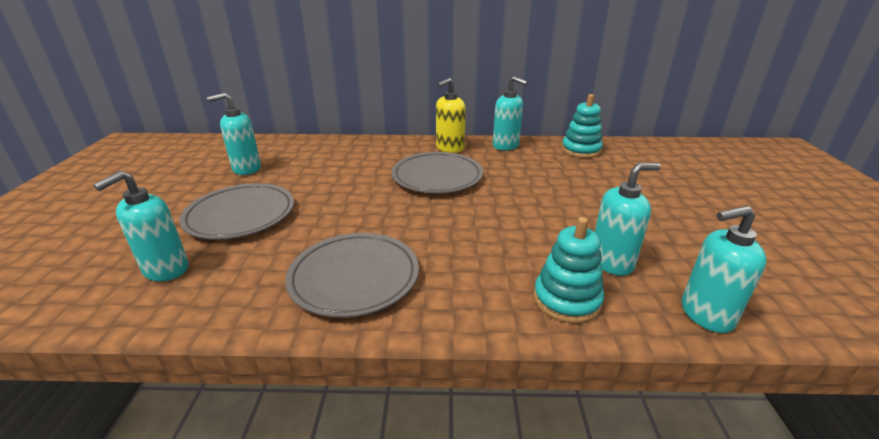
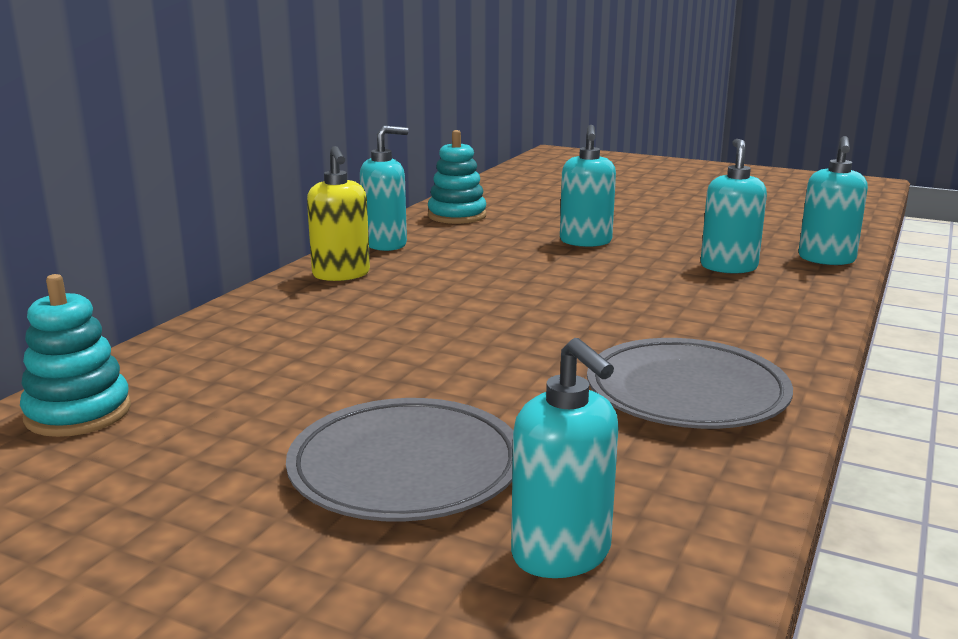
camera: 65 degrees left, 10 degrees down
turquoise soap dispenser [207,93,261,175] -> turquoise soap dispenser moved to [560,125,616,247]
grey plate [392,152,483,193] -> none
turquoise stacking toy [534,217,604,323] -> turquoise stacking toy moved to [20,274,131,437]

